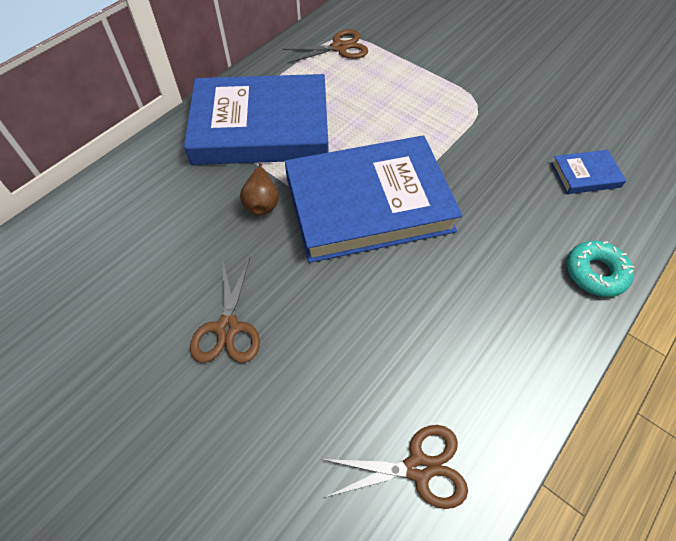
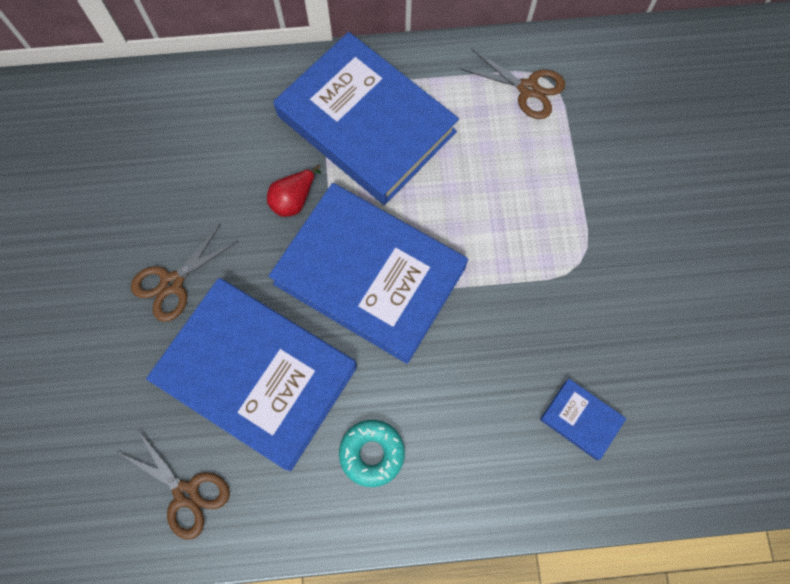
camera: 45 degrees right, 15 degrees up
brown pear [240,163,279,216] -> red pear [267,165,321,217]
turquoise donut [567,241,634,297] -> turquoise donut moved to [339,420,405,487]
none -> blue book [146,278,357,471]

